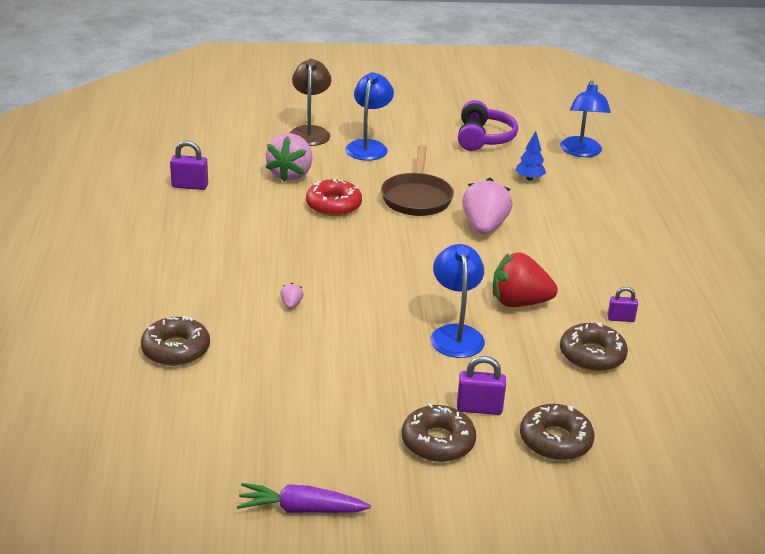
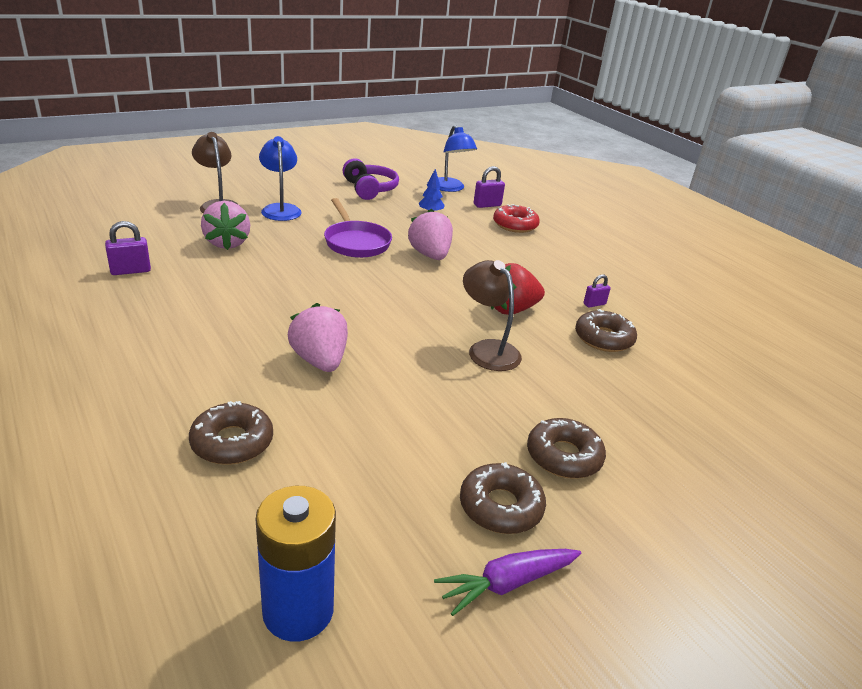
camera: 30 degrees left, 0 degrees up
pink strawberry [280,283,304,309] -> pink strawberry [288,303,348,372], size x2.43
red donut [306,179,362,216] -> red donut moved to [493,204,540,233]
brown pan [381,145,454,216] -> purple pan [324,198,392,258]
blue lamp [431,244,485,358] -> brown lamp [463,260,522,371]
purple padlock [457,356,506,415] -> purple padlock moved to [474,166,505,208]
brown donut [520,404,594,460] -> brown donut moved to [460,462,546,534]
none -> blue battery [256,486,336,642]

